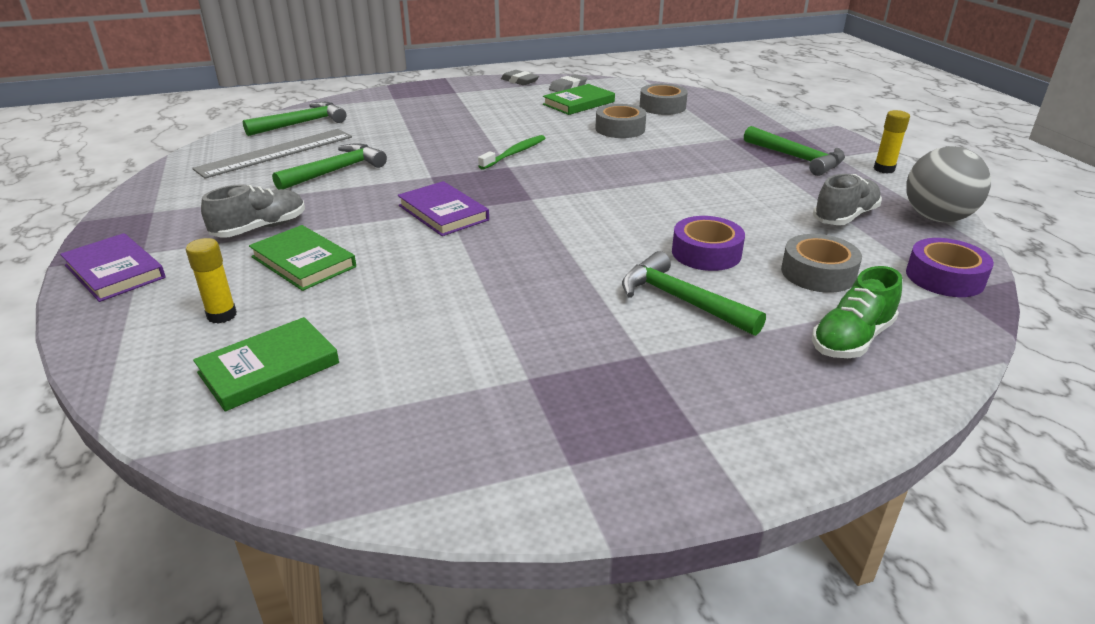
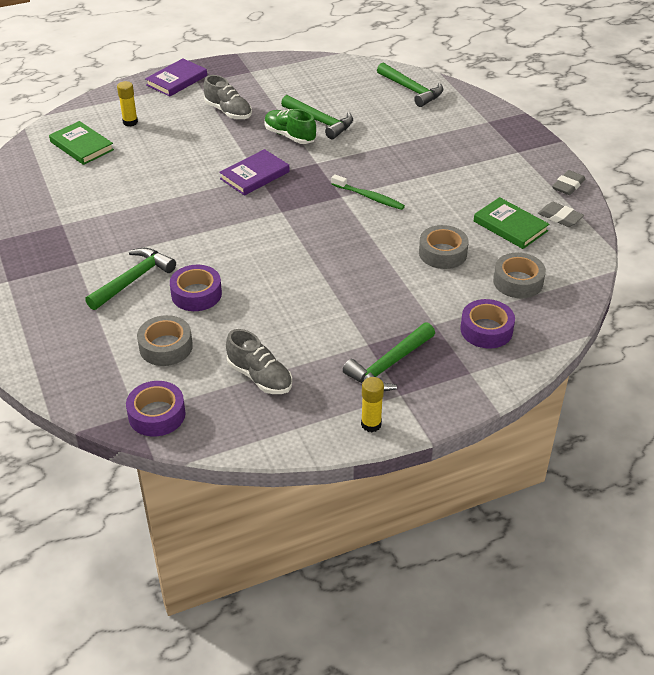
camera: 85 degrees right, 10 degrees up
grey ruler [192,129,352,178] -> none
green book [249,225,356,291] -> none
green shoe [812,266,902,358] -> green shoe moved to [264,109,316,144]
grey ball [906,146,991,222] -> none
none -> purple tape [460,299,515,348]

